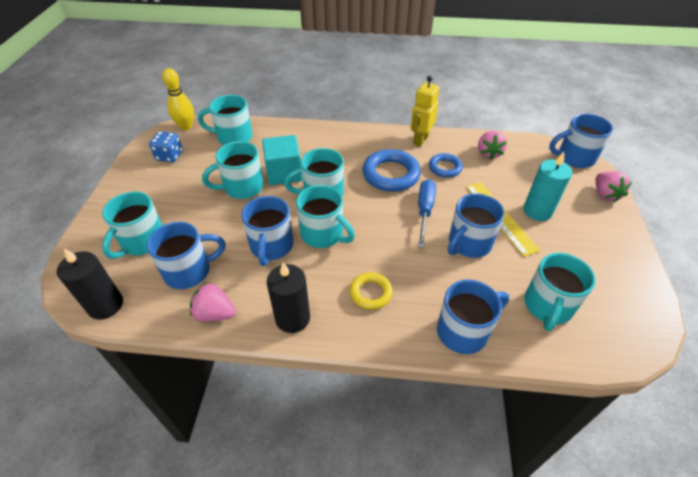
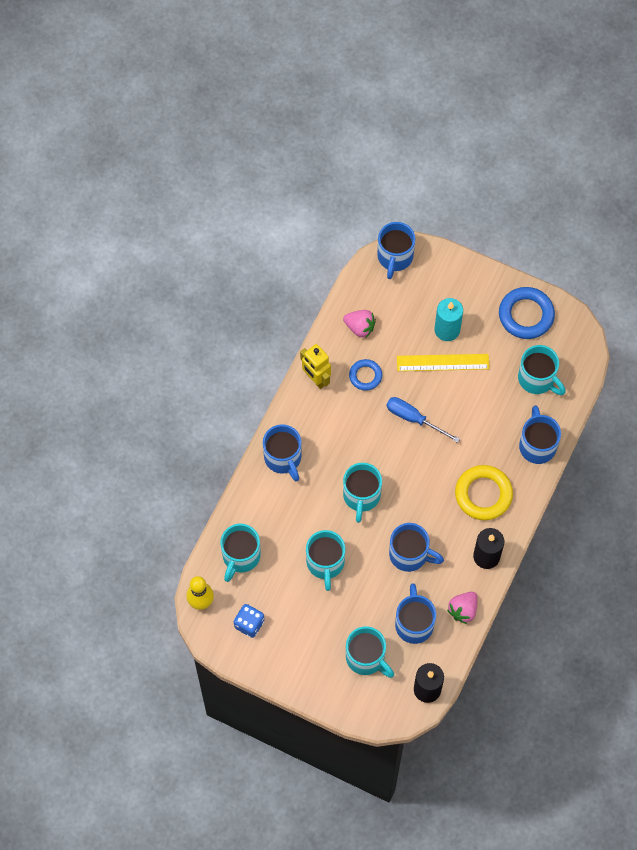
camera: 70 degrees left, 20 degrees up
turquoise cube [262,135,303,185] -> none
turquoise mug [296,185,355,248] -> none
yellow ring [350,272,393,310] -> yellow ring [455,465,513,520], size x1.70
blue ring [362,149,421,192] -> blue ring moved to [499,287,555,339]
blue mug [448,193,504,258] -> blue mug moved to [263,424,302,482]
pink strawberry [595,172,632,203] -> none

